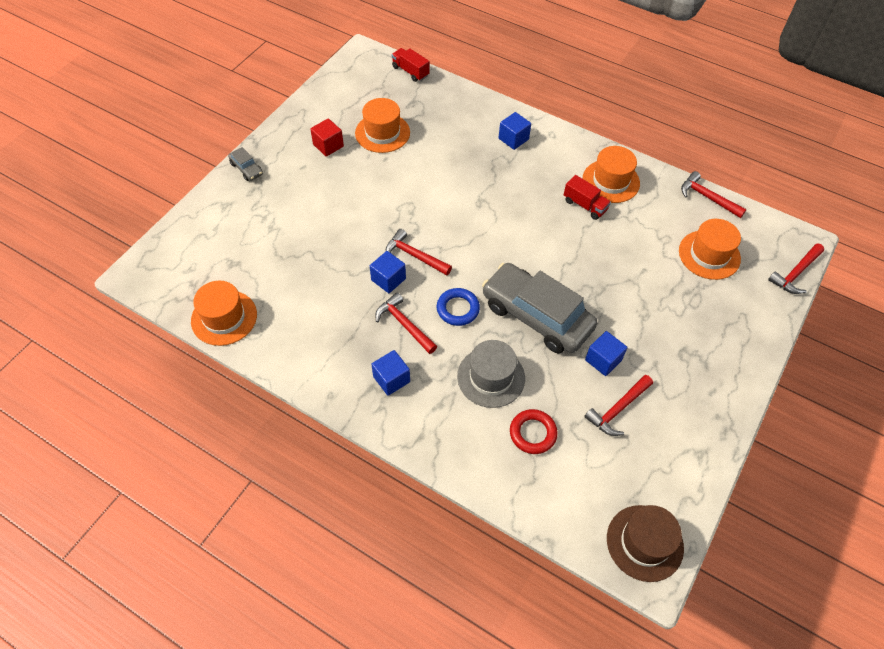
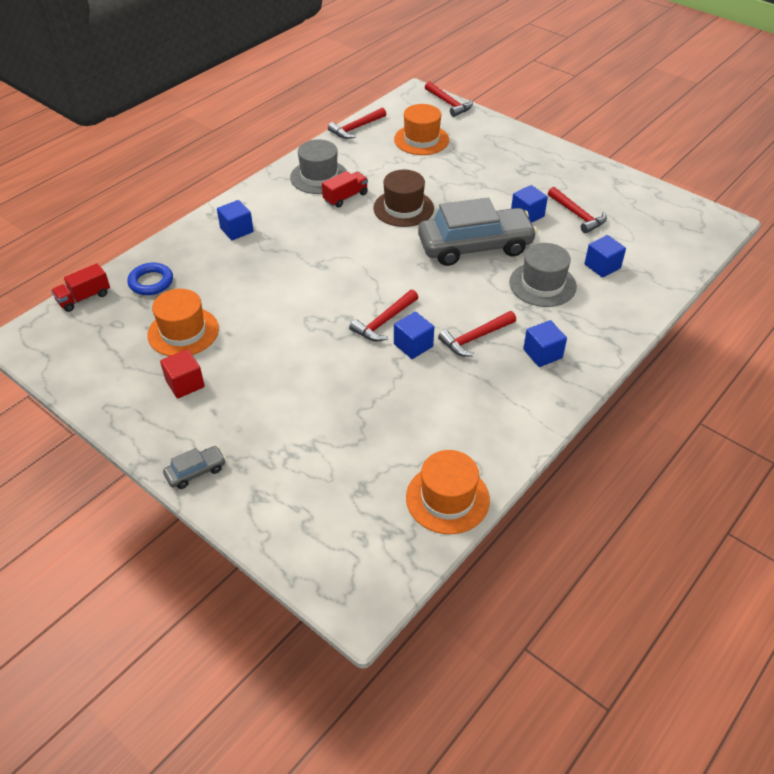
camera: 80 degrees left, 10 degrees down
blue ring [437,288,480,326] -> blue ring moved to [127,263,173,295]
grey car [482,263,597,353] -> grey car turned 150 degrees counterclockwise [418,198,538,266]
red ring [510,409,558,454] -> blue cube [584,235,626,278]
orange hat [583,146,640,203] -> grey hat [290,139,347,194]
brown hat [607,505,684,582] -> brown hat moved to [373,170,434,227]

